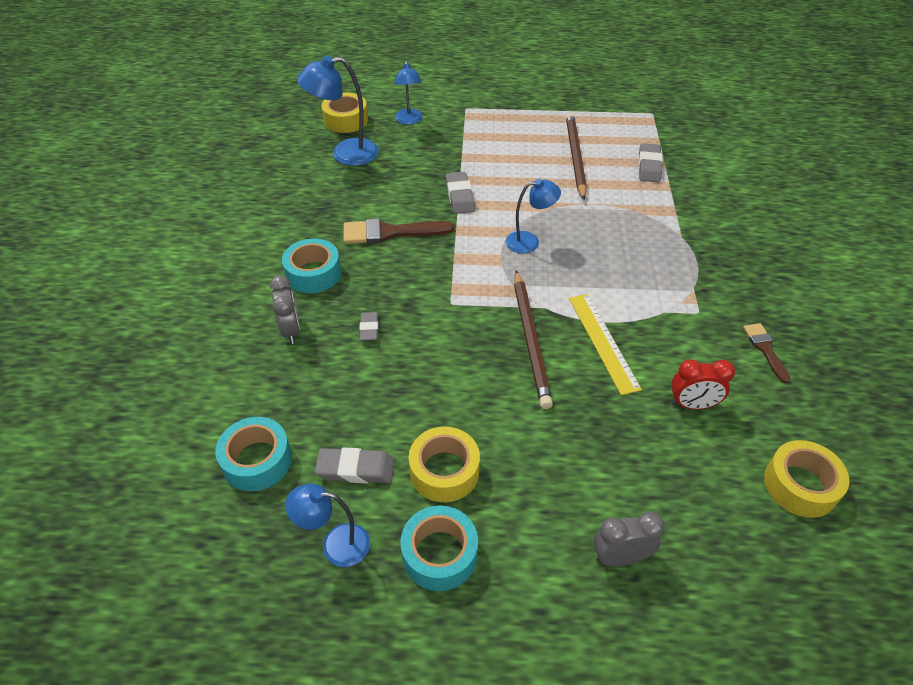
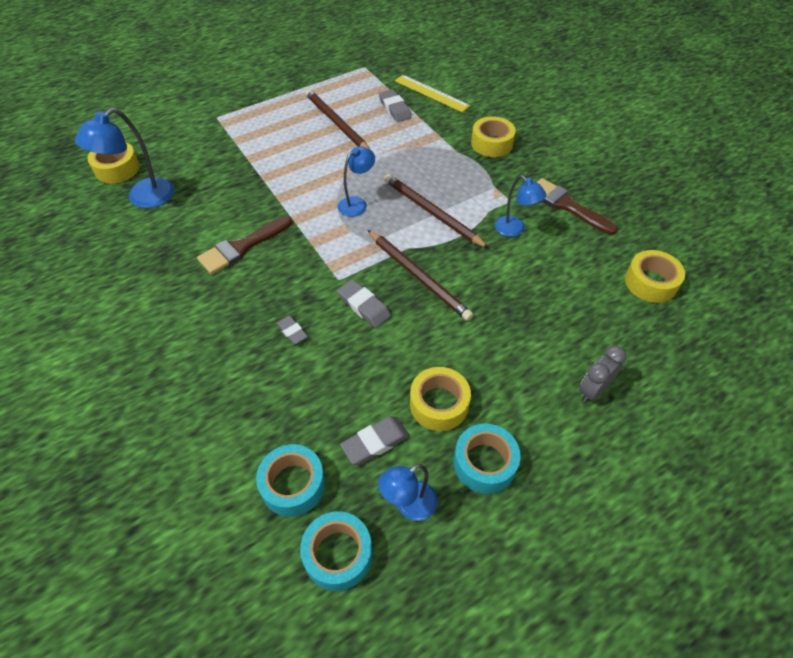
camera: 35 degrees left, 5 degrees up
grey clock [270,275,300,344] -> none
turquoise tape [282,239,341,293] -> turquoise tape moved to [300,511,372,591]
blue lamp [394,60,423,124] -> blue lamp moved to [495,175,547,237]
grey eraser [446,172,475,214] -> grey eraser moved to [337,279,391,328]
yellow ruler [569,294,642,395] -> yellow ruler moved to [395,75,470,112]
red clock [671,359,735,409] -> none
brown brush [743,323,790,383] -> brown brush [537,178,618,235], size x1.70
none -> brown pencil [384,174,489,249]
none -> yellow tape [471,116,516,157]

